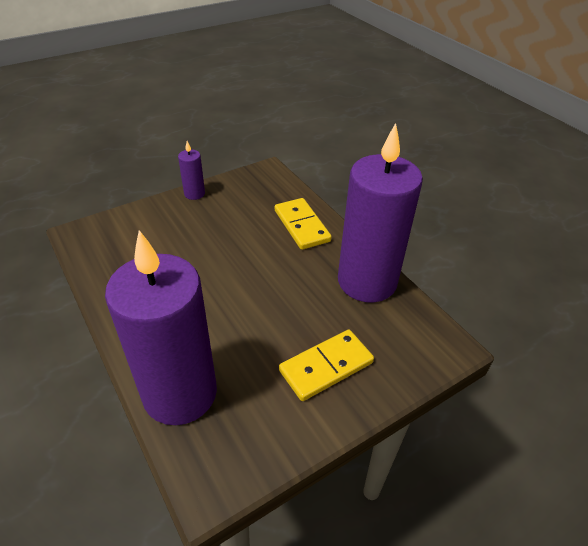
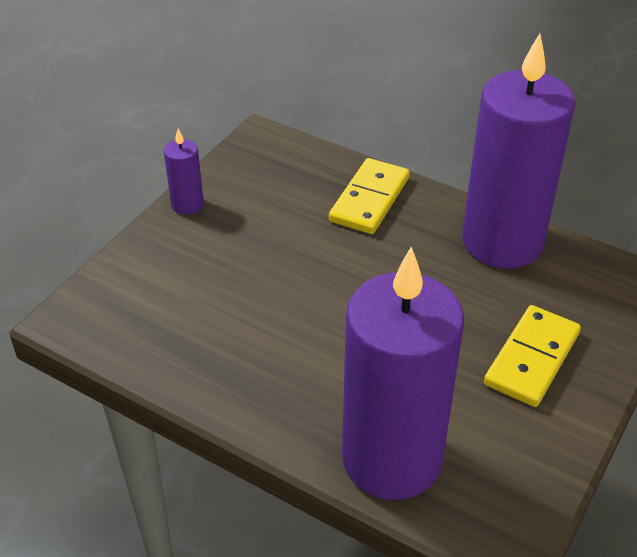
camera: 25 degrees left, 0 degrees up
yellow domino [275,198,332,250] -> yellow domino turned 75 degrees clockwise [329,158,410,234]

